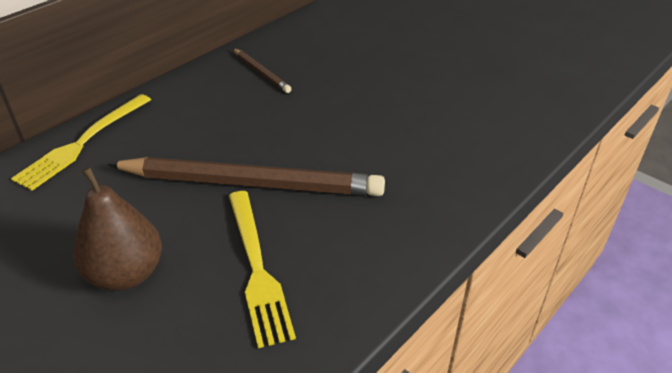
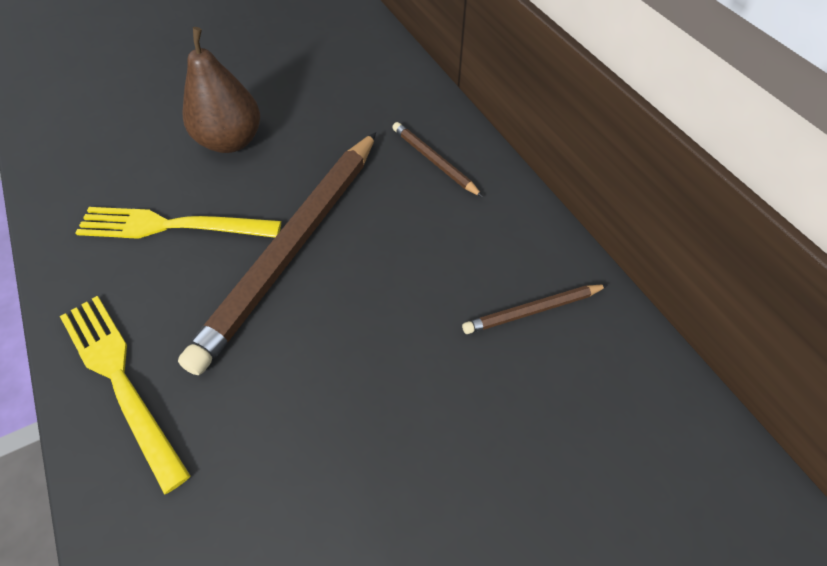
camera: 110 degrees right, 15 degrees up
yellow fork [11,94,151,191] -> yellow fork moved to [60,296,191,495]
none -> brown pencil [392,122,483,197]

